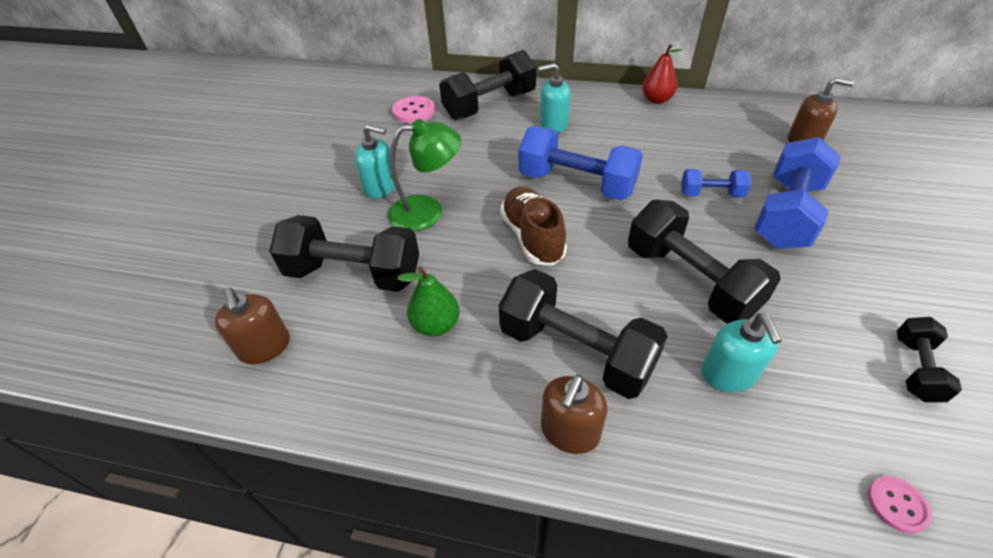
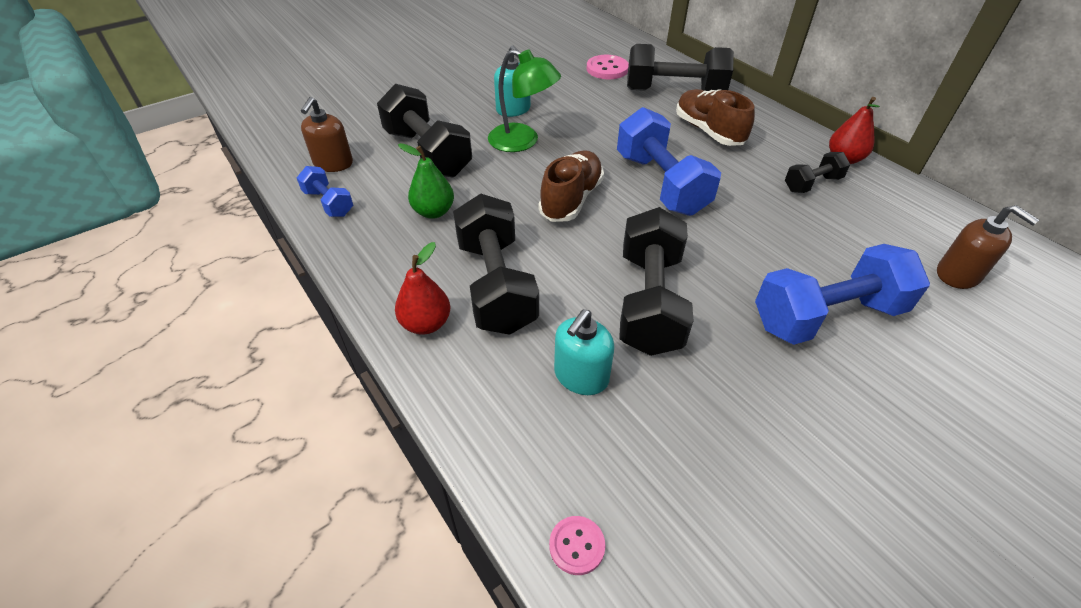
camera: 40 degrees right, 0 degrees up
turquoise soap dispenser [538,63,571,133] -> brown shoe [676,89,755,146]
brown soap dispenser [541,375,608,454] -> red pear [395,242,450,334]
blue dumbbell [681,169,751,197] -> blue dumbbell moved to [296,166,353,217]
black dumbbell [897,317,962,402] -> black dumbbell moved to [785,152,850,193]

